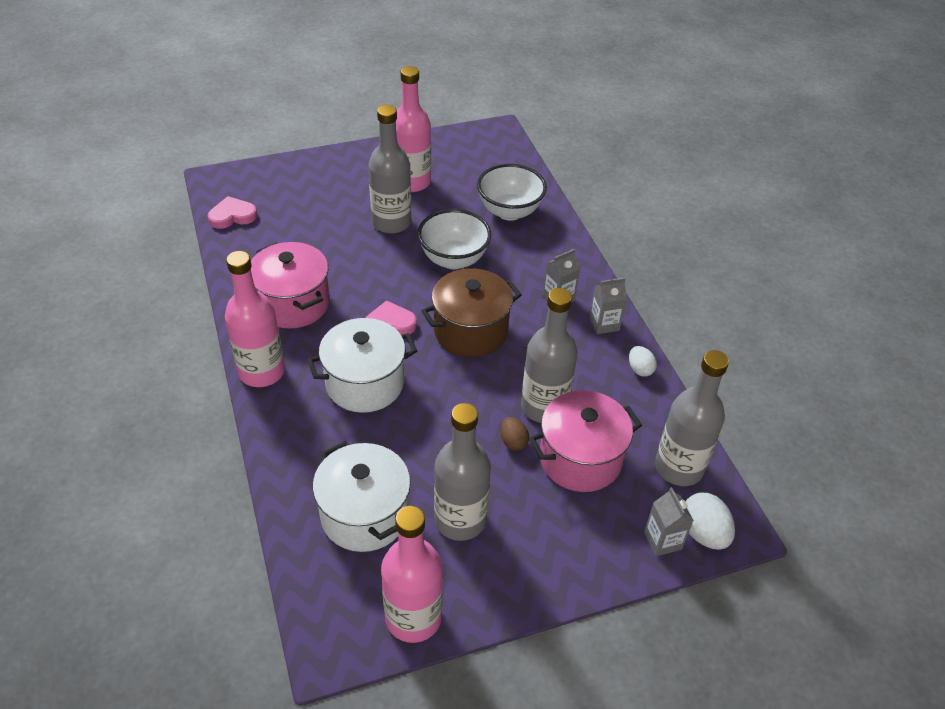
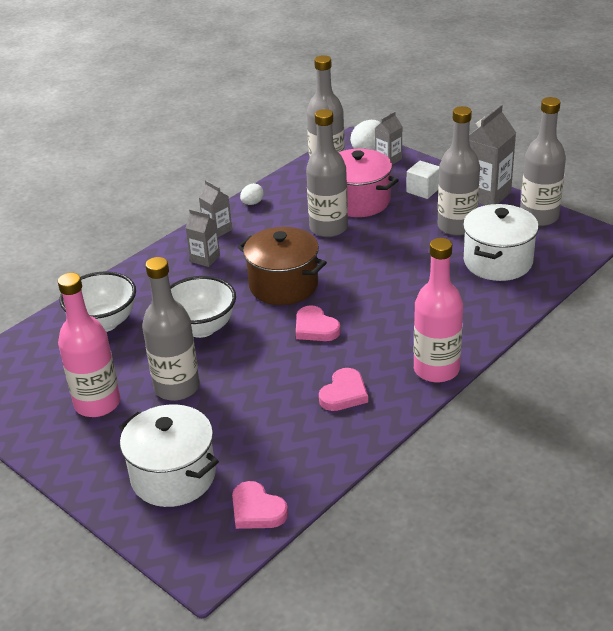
camera: 115 degrees left, 10 degrees down
pink pot [251,242,330,329] -> pink heart [319,368,368,411]
white pot [307,318,417,413] -> white pot moved to [119,404,219,507]
pink bottle [381,506,443,643] -> grey bottle [520,97,566,226]
brown egg [500,417,529,451] -> none
none -> white cube [406,161,439,199]
none -> grey carton [469,104,516,205]

